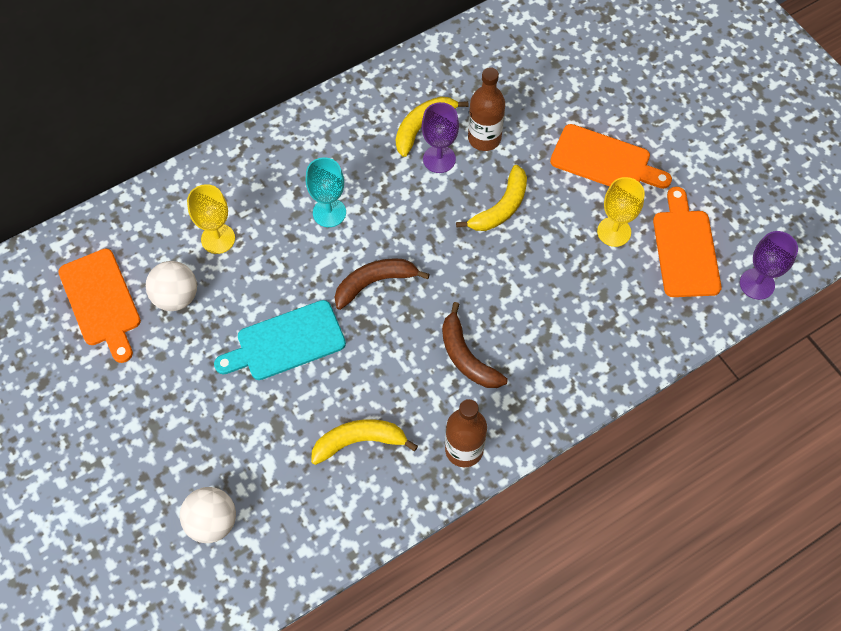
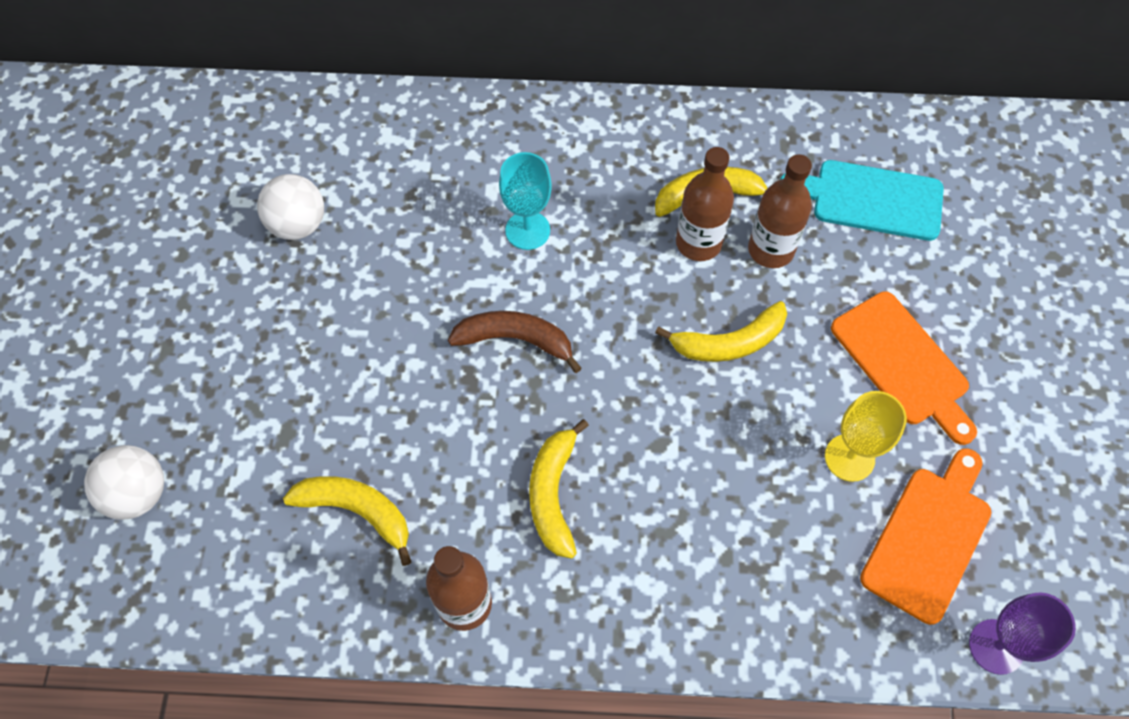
camera: 35 degrees right, 0 degrees up
orange cutting board [58,248,141,363] -> none
yellow goblet [187,184,235,254] -> none
turquoise cutting board [214,300,346,380] -> turquoise cutting board moved to [780,160,944,241]
purple goblet [422,102,459,173] -> brown bottle [676,147,734,261]
brown banana [442,302,508,388] -> yellow banana [529,419,589,559]

